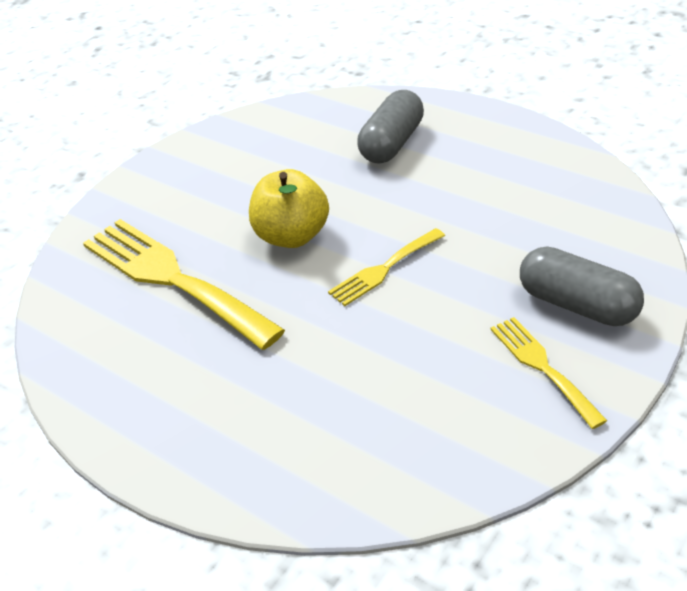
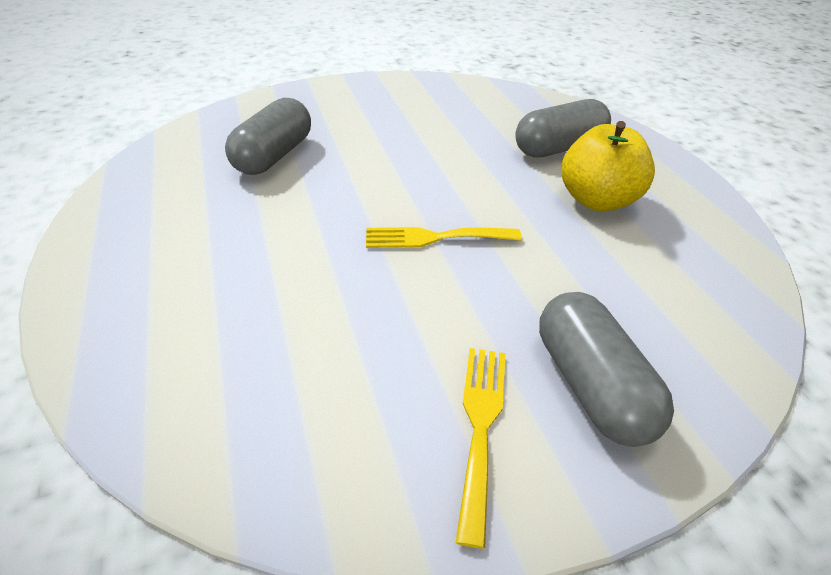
camera: 30 degrees right, 0 degrees up
yellow fork [83,219,285,350] -> grey capsule [225,98,311,175]
yellow apple [249,169,329,248] -> yellow apple moved to [562,121,655,211]

